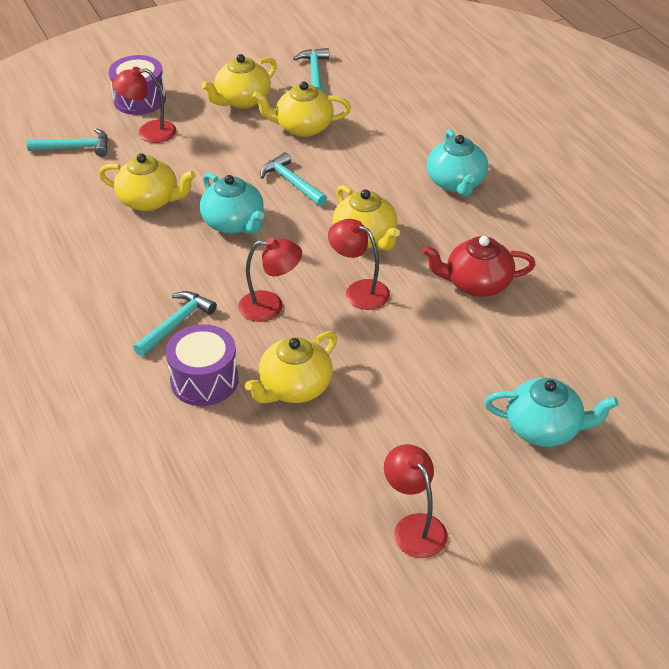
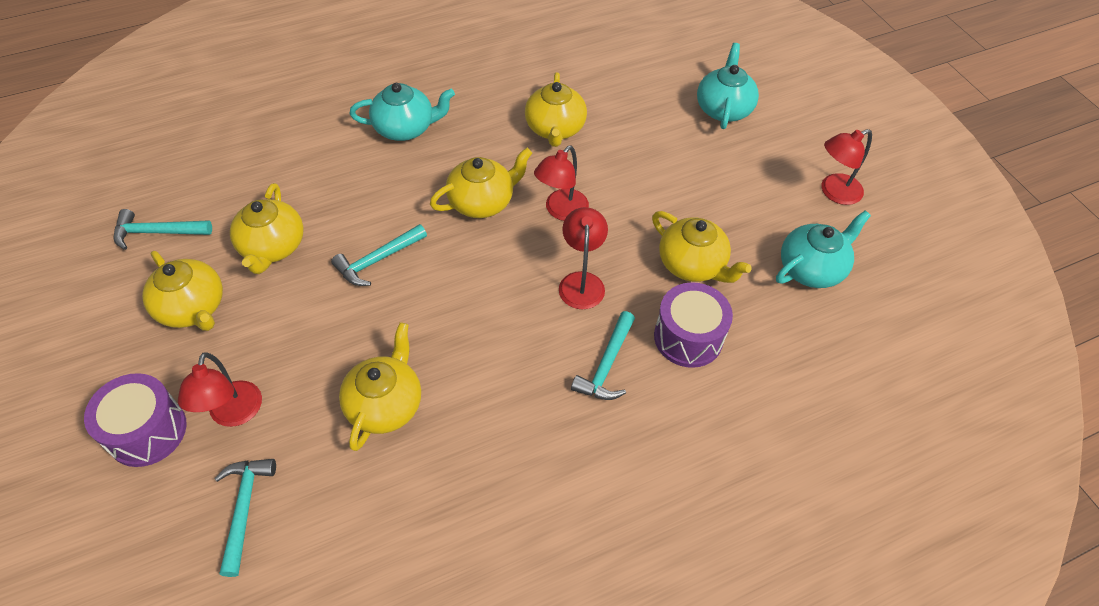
camera: 90 degrees left, 10 degrees up
turquoise hammer [133,291,217,357] -> turquoise hammer turned 105 degrees counterclockwise [571,311,635,400]
turquoise teapot [200,172,264,234] -> turquoise teapot moved to [776,210,871,288]
red teapot [423,236,536,297] -> yellow teapot [525,72,587,147]

